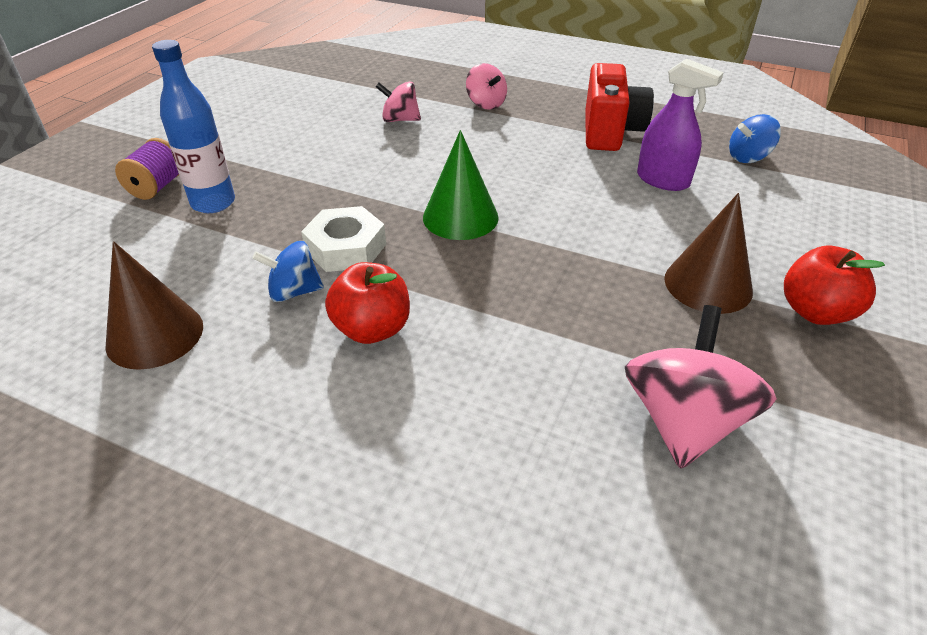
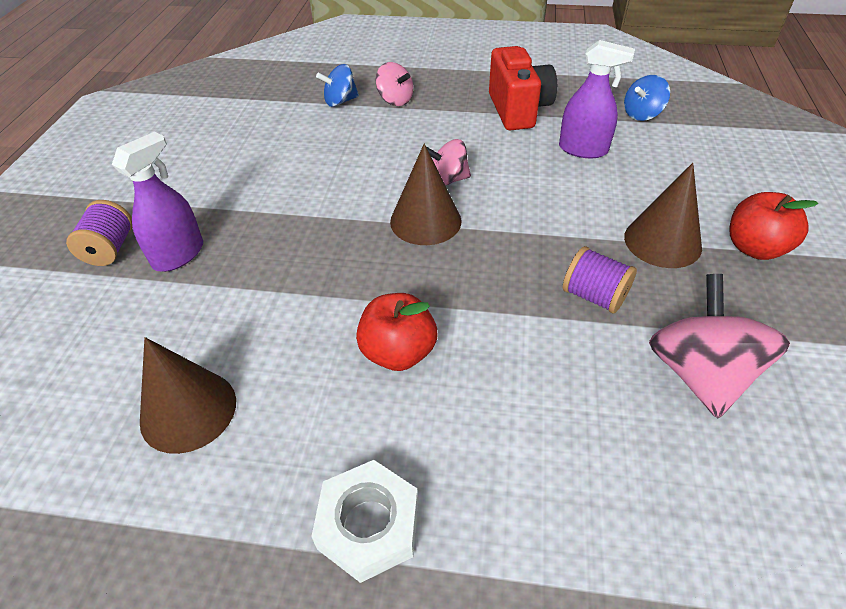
camera: 15 degrees left, 5 degrees up
blue bottle [152,40,235,213] -> purple spray bottle [112,132,203,272]
blue spinning top [252,241,324,302] -> blue spinning top moved to [316,64,359,107]
white nut [301,206,386,272] -> white nut moved to [311,460,418,583]
pink spinning top [376,81,421,122] -> pink spinning top moved to [427,139,471,186]
green cone [423,130,499,240] -> brown cone [390,144,461,245]
none -> purple spool [563,246,637,314]

